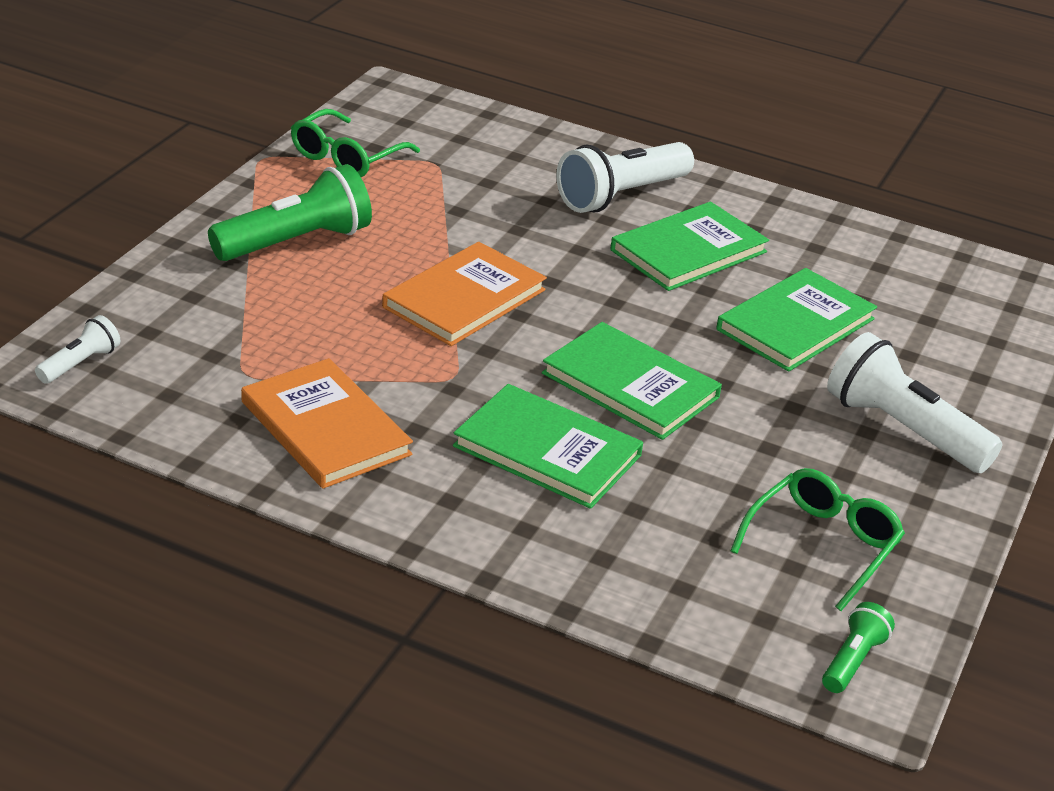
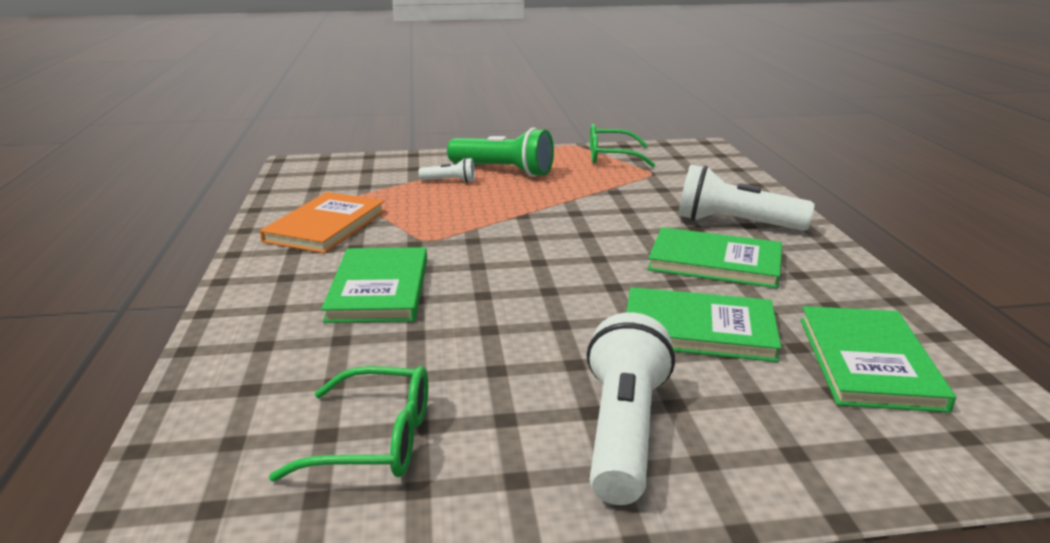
camera: 60 degrees right, 10 degrees down
white flashlight [35,315,120,384] -> white flashlight moved to [419,158,475,183]
orange book [382,242,547,346] -> none
green book [542,322,722,440] -> green book moved to [800,306,956,413]
green flashlight [822,602,895,693] -> none

